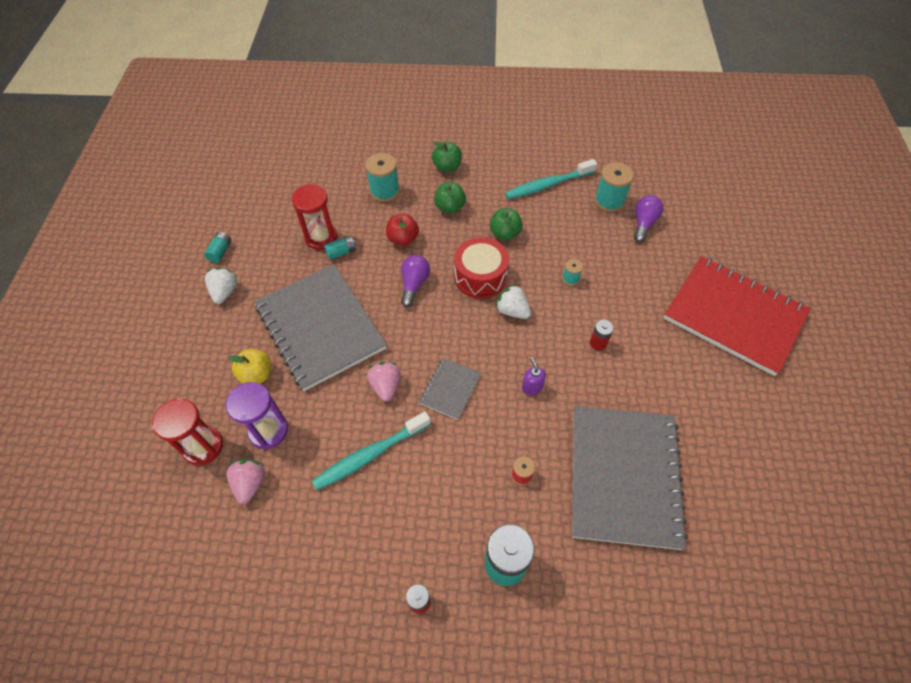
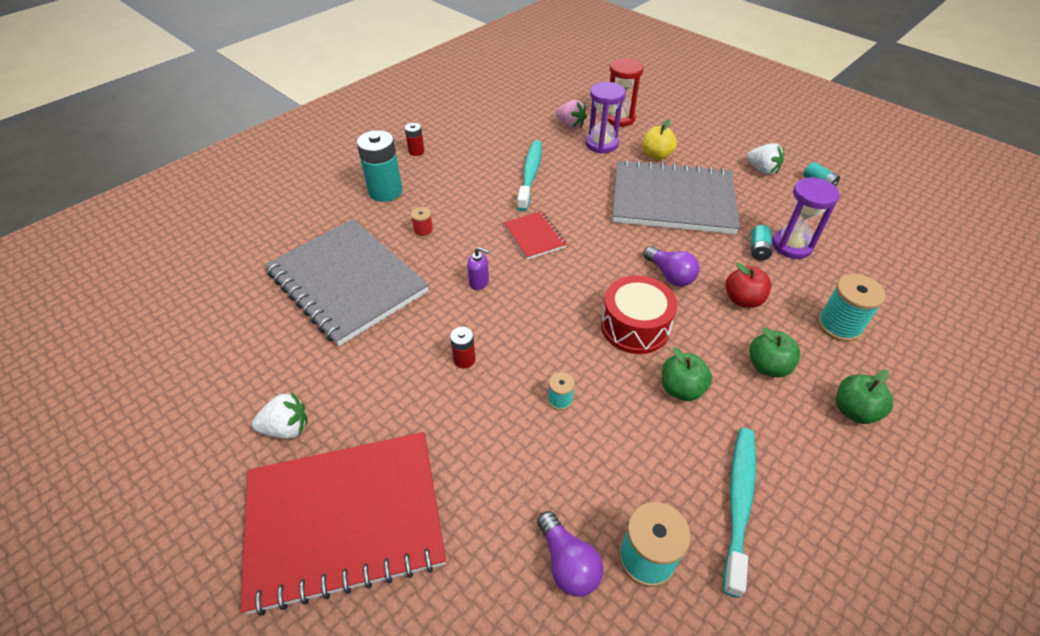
camera: 130 degrees right, 10 degrees down
red hourglass [292,184,338,250] -> purple hourglass [772,177,840,259]
pink strawberry [367,362,401,401] -> none
grey notebook [419,358,481,420] -> red notebook [504,211,567,260]
white strawberry [495,284,531,319] -> white strawberry moved to [252,392,308,439]

